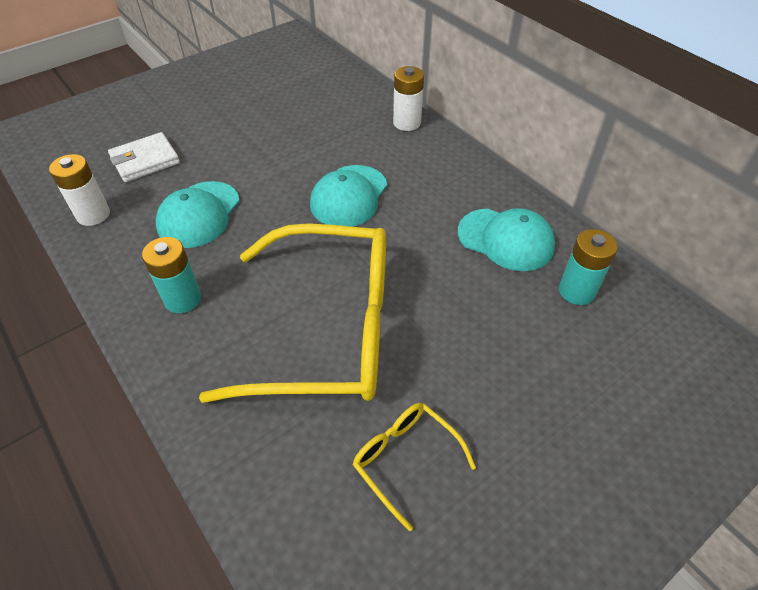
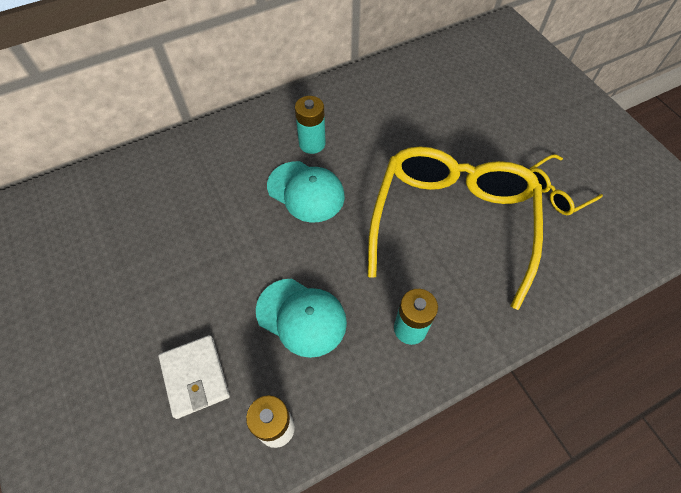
camera: 80 degrees left, 10 degrees up
white battery [393,66,424,131] -> none
turquoise cap [458,208,555,271] -> none
turquoise battery [559,229,618,305] -> turquoise battery moved to [295,96,326,154]

